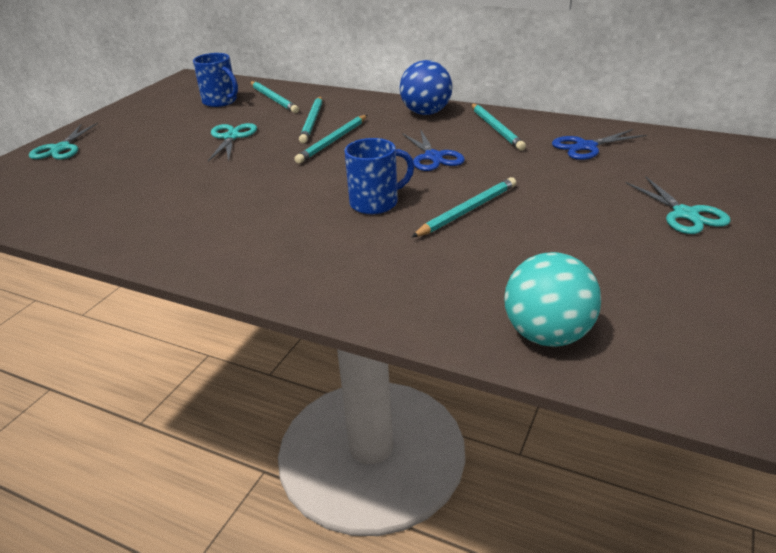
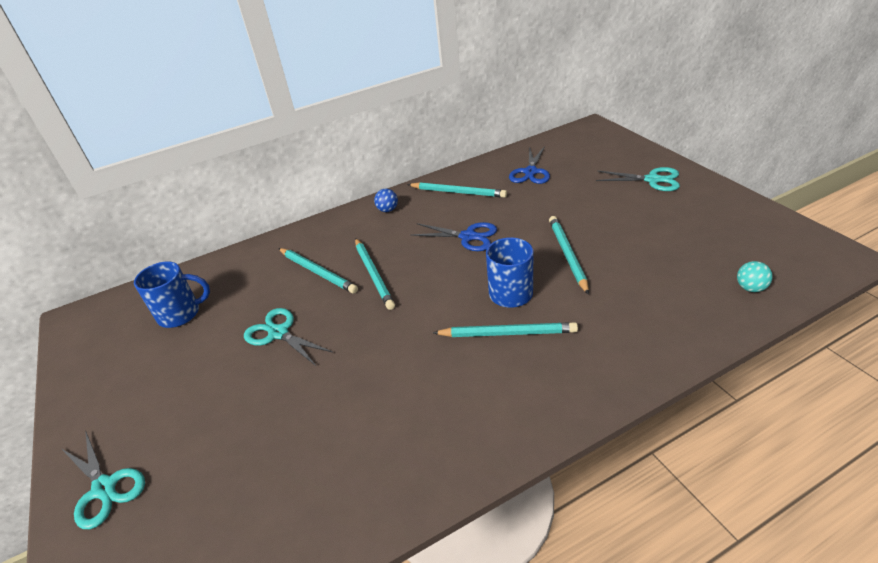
camera: 50 degrees left, 5 degrees up
turquoise pencil [250,81,299,113] -> turquoise pencil moved to [433,322,578,337]
blue ball [400,60,452,115] -> blue ball [374,189,398,212], size x0.48
turquoise ball [504,252,601,347] -> turquoise ball [737,261,773,292], size x0.48

